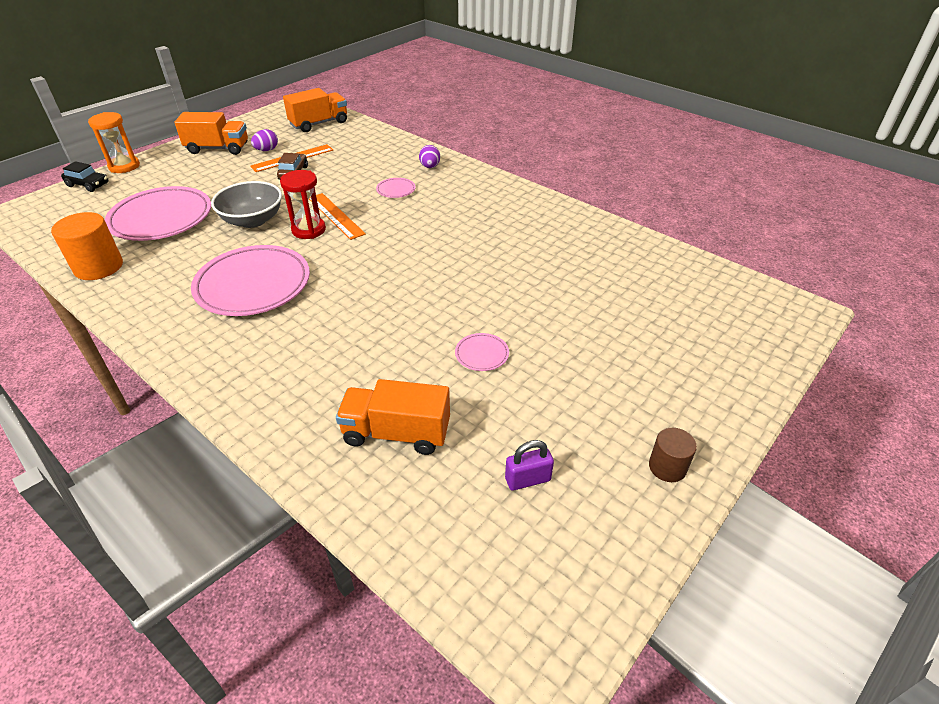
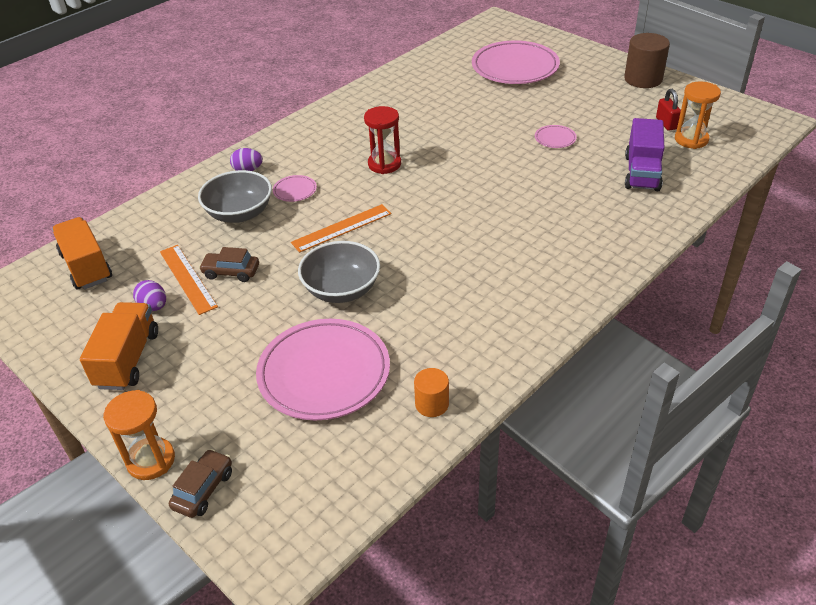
camera: 85 degrees left, 0 degrees up
orange cylinder [51,212,123,280] -> orange cylinder [414,368,449,417], size x0.58
black car [61,161,109,192] -> brown car [169,449,232,518]
pink plate [191,245,310,316] -> pink plate moved to [472,40,560,84]
red hourglass [280,170,326,239] -> red hourglass moved to [364,106,401,174]
orange truck [336,379,450,455] -> purple truck [625,118,664,191]
purple padlock [505,440,554,491] -> red padlock [656,89,681,131]
brown cylinder [649,428,697,482] -> brown cylinder [624,33,670,88], size x1.71
none -> grey bowl [198,170,272,223]
none -> orange hourglass [675,81,721,149]

